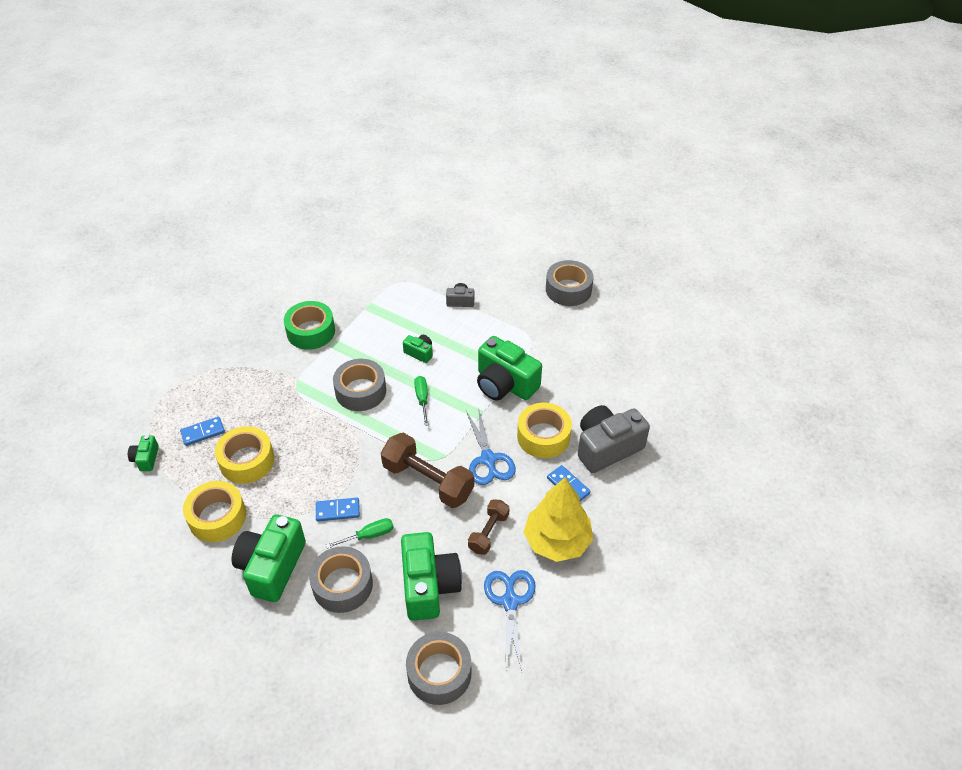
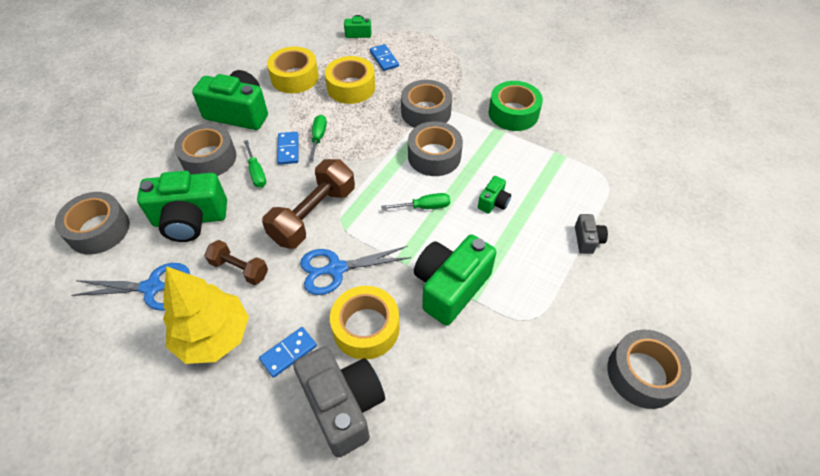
camera: 90 degrees right, 5 degrees up
none -> green screwdriver [309,115,327,162]
none -> grey tape [401,80,452,128]

